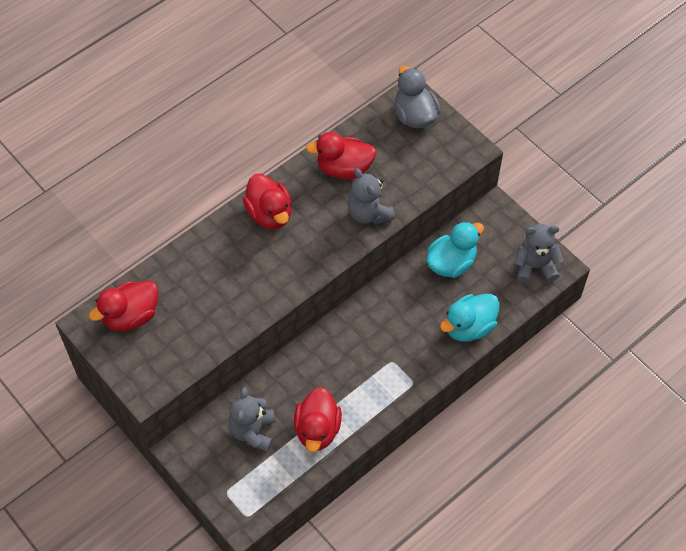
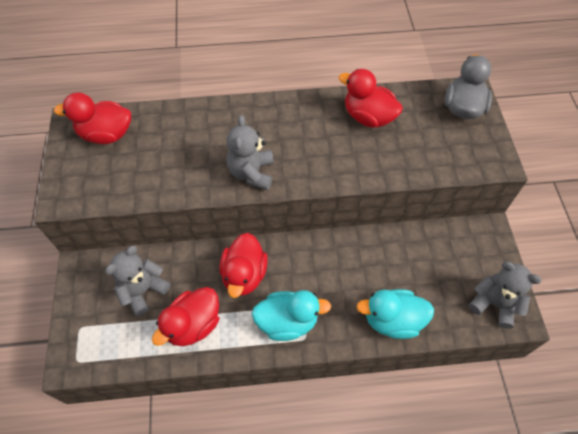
camera: 35 degrees right, 0 degrees up
red duck [243,174,292,229] -> red duck moved to [220,233,268,298]
grey teddy bear [348,168,395,224] -> grey teddy bear moved to [227,115,274,190]
turquoise duck [426,221,484,278] -> turquoise duck moved to [252,290,331,341]

